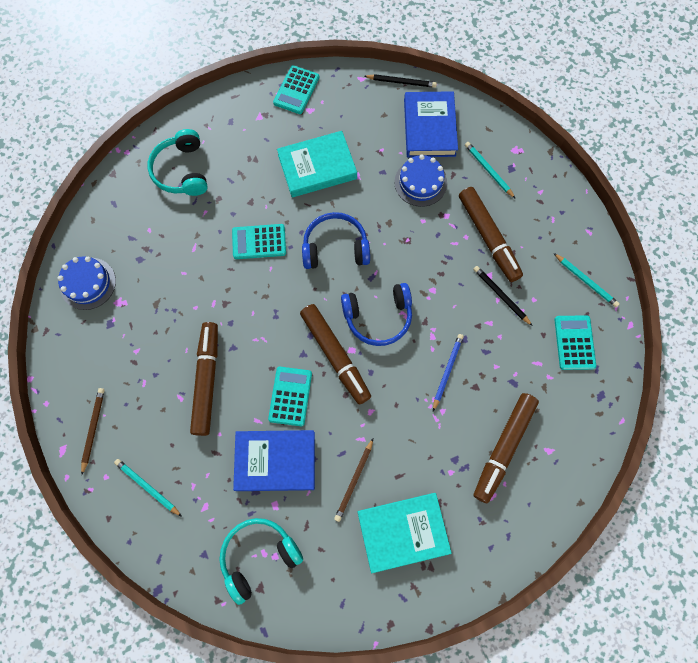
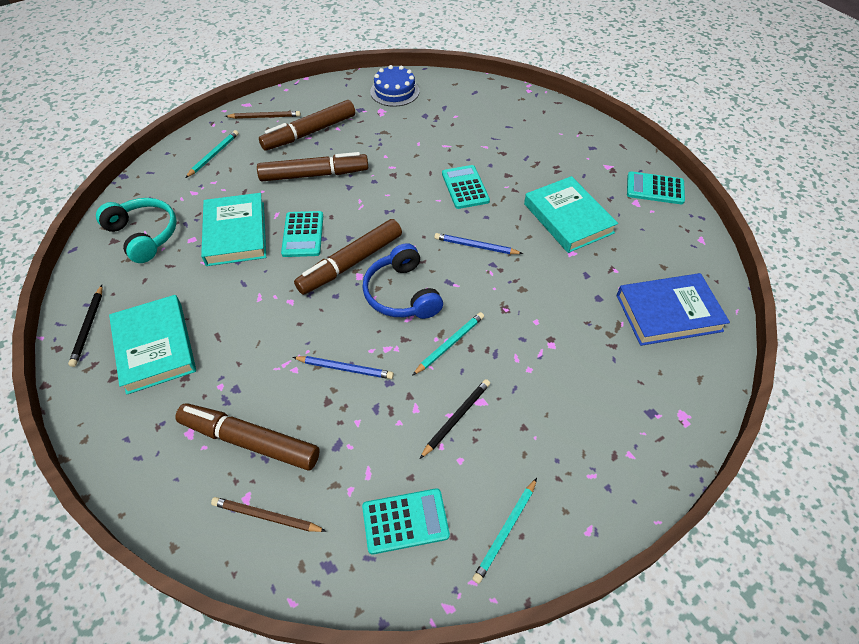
camera: 80 degrees right, 20 degrees down
turquoise headphones [147,129,208,196] -> none
blue book [233,430,315,491] -> turquoise book [201,193,266,266]
turquoise calculator [268,367,312,426] -> turquoise calculator turned 90 degrees clockwise [281,211,323,257]
blue headphones [302,212,370,269] -> blue pencil [434,233,523,254]
brown pencil [334,439,373,522] -> brown pencil moved to [211,497,327,532]
black pencil [364,74,437,88] -> black pencil moved to [68,285,102,367]
blue cake [394,155,447,207] -> none
brown marker [459,187,523,282] -> brown marker moved to [259,100,355,150]
turquoise pencil [465,142,516,199] -> turquoise pencil moved to [412,312,484,376]

